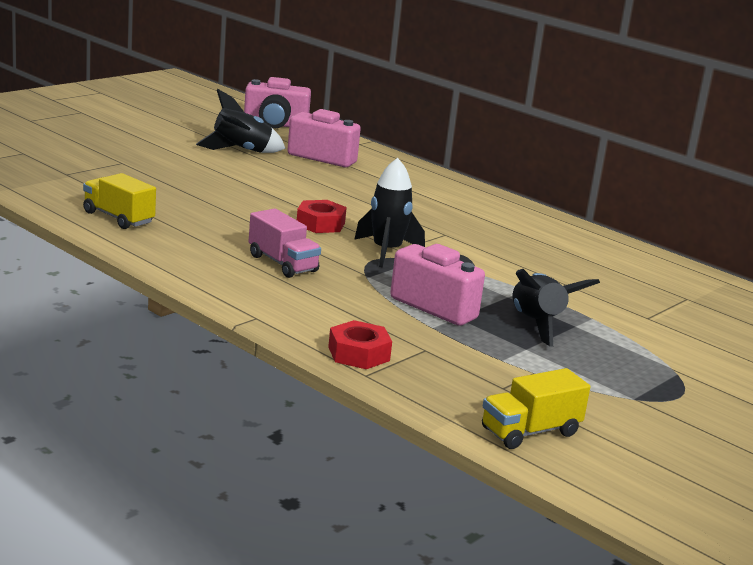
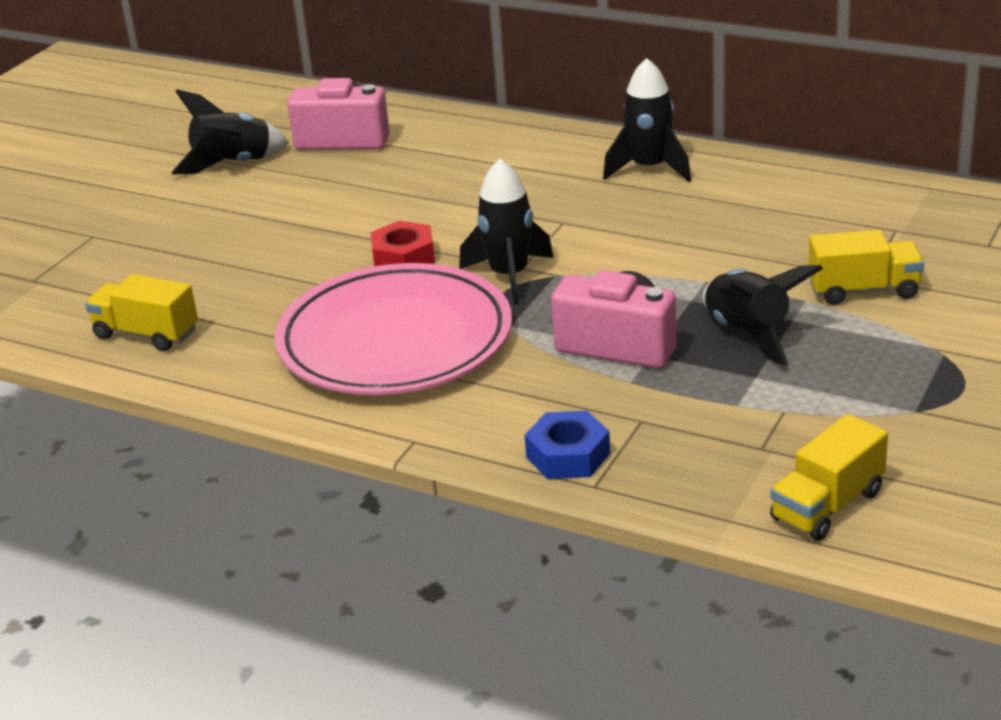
camera: 10 degrees left, 10 degrees up
pink camera [244,77,311,128] -> none
pink truck [249,209,321,278] -> pink plate [275,263,512,395]
red nut [328,320,392,369] -> blue nut [525,411,610,479]
none -> black rocket [603,58,691,182]
none -> yellow truck [808,230,924,305]

